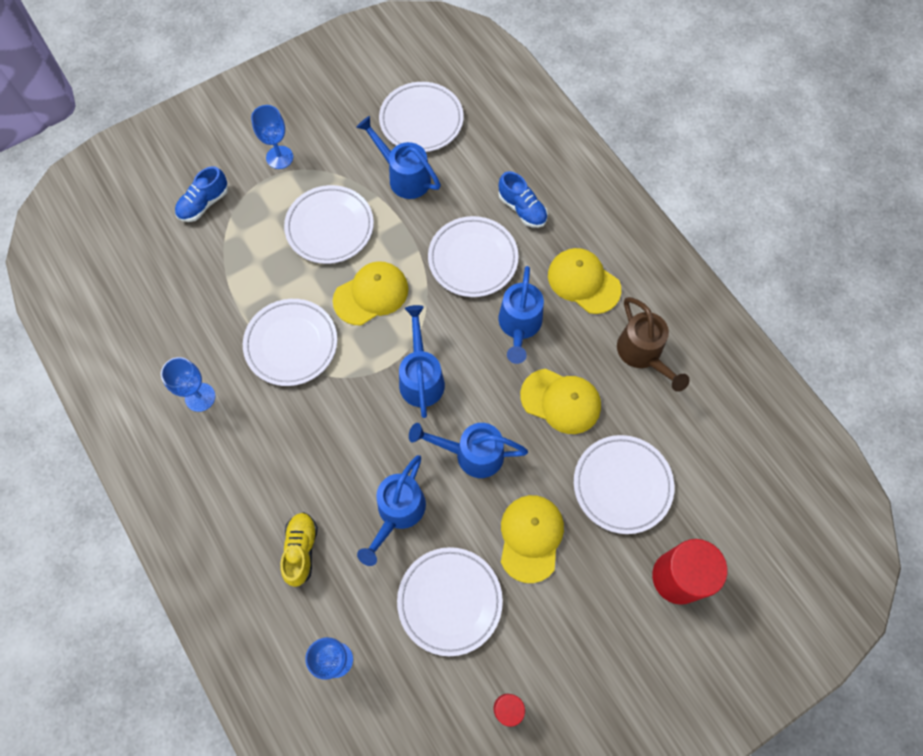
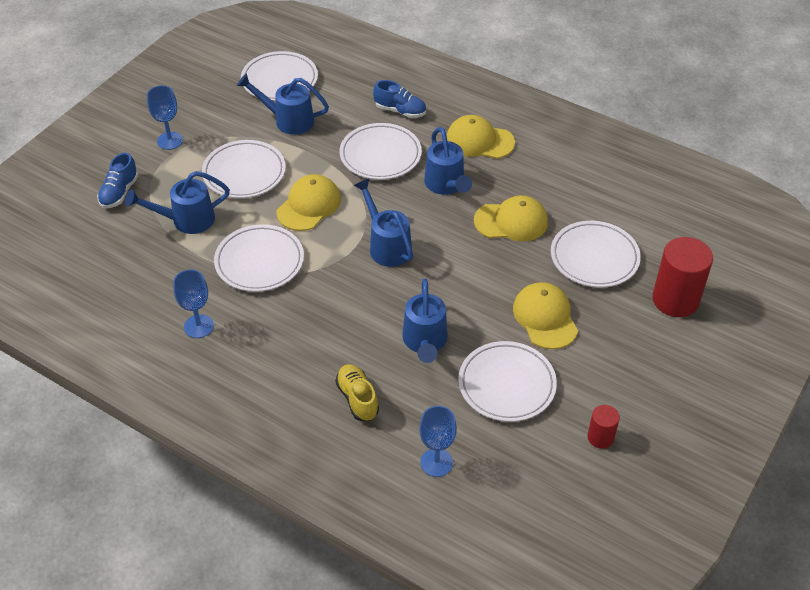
camera: 25 degrees left, 20 degrees down
blue watering can [409,423,528,478] -> blue watering can moved to [125,171,230,234]
brown watering can [617,297,690,392] -> none

